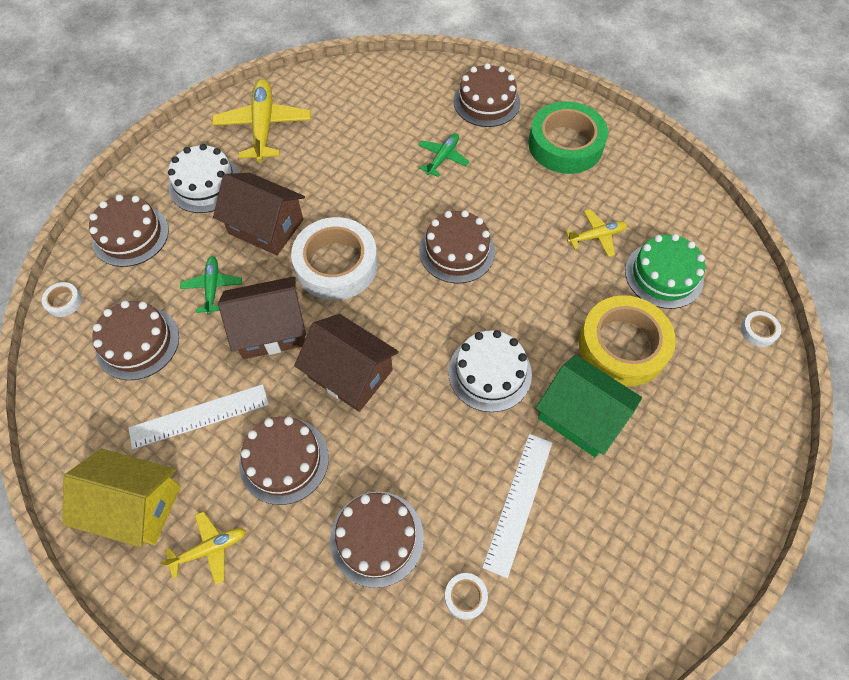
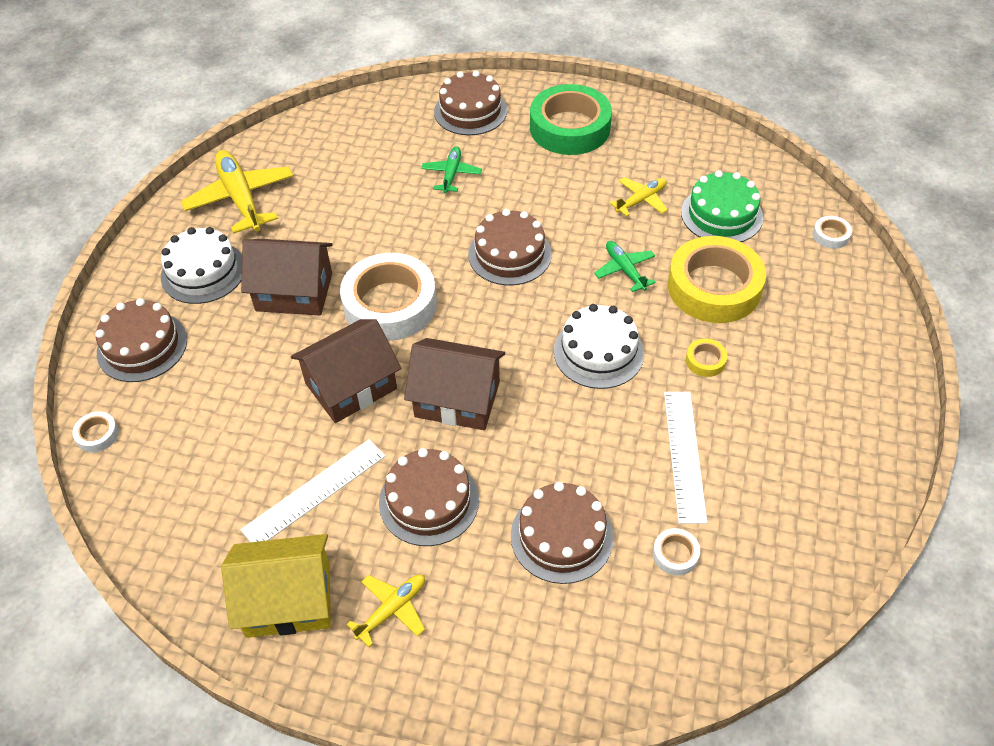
camera: 20 degrees left, 10 degrees down
brown cake [92,301,179,380] -> none
green plane [180,256,242,315] -> green plane moved to [594,241,656,292]
green house [536,355,642,457] -> yellow tape [686,339,728,377]

